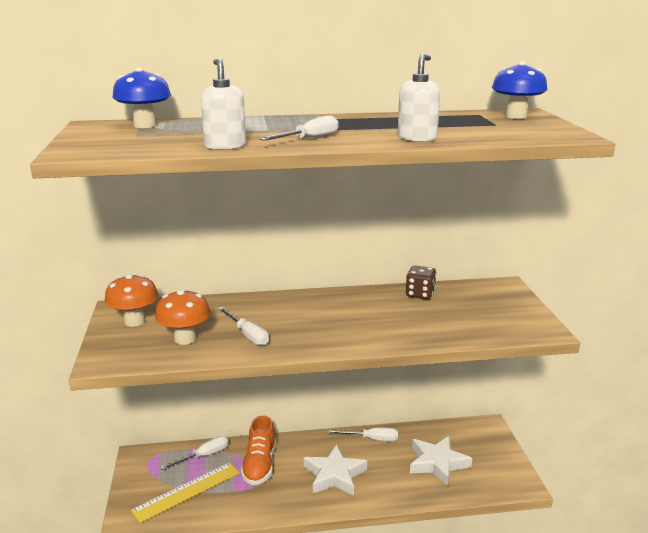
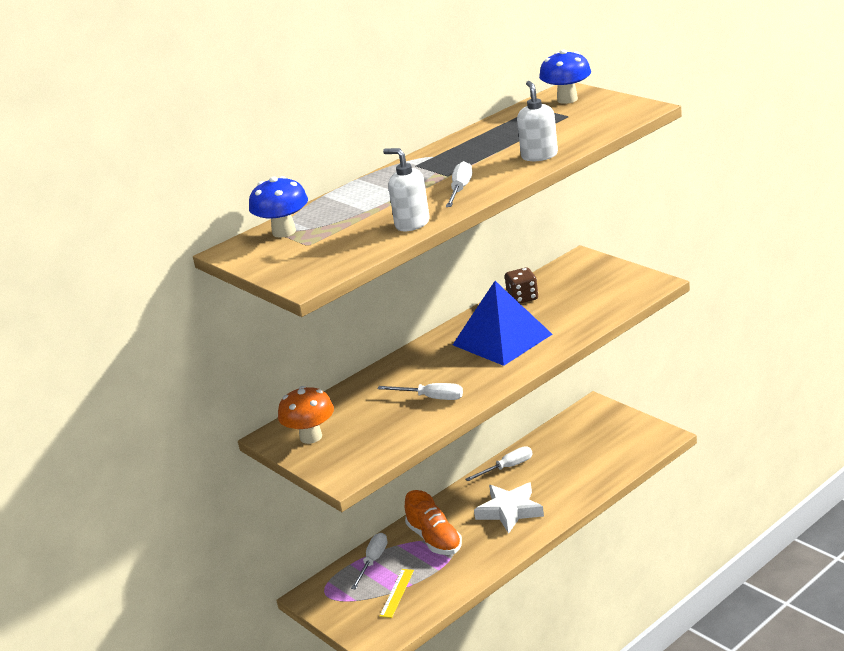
camera: 30 degrees left, 5 degrees up
yellow ruler [131,462,240,523] -> yellow ruler [379,569,414,618], size x0.59
orange mushroom [155,289,210,345] -> none
white star [410,436,472,486] -> none
none -> blue pyramid [453,281,552,366]

